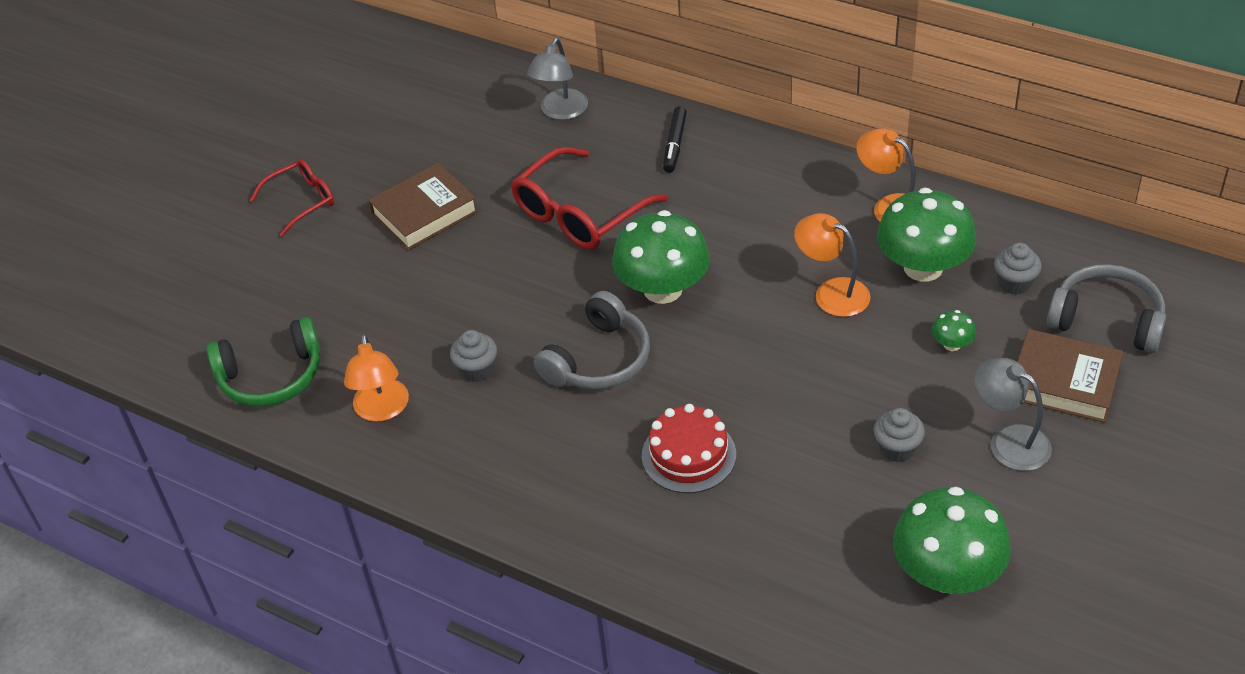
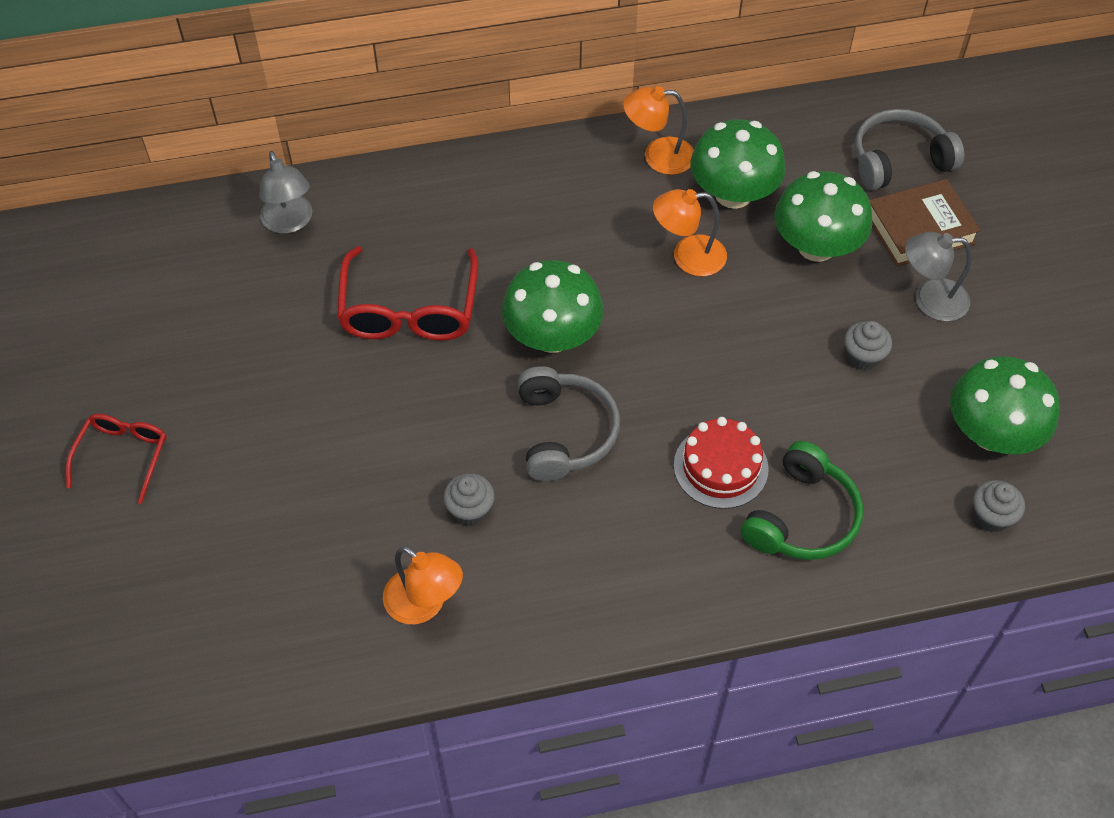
camera: 45 degrees left, 10 degrees up
green headphones [207,317,321,407] -> green headphones moved to [741,441,863,560]
brown book [368,163,478,250] -> none
black marker [663,106,687,173] -> none
green mushroom [932,310,976,351] -> green mushroom [774,171,872,262], size x2.33
grey cupcake [994,243,1041,295] -> grey cupcake moved to [973,480,1025,533]

